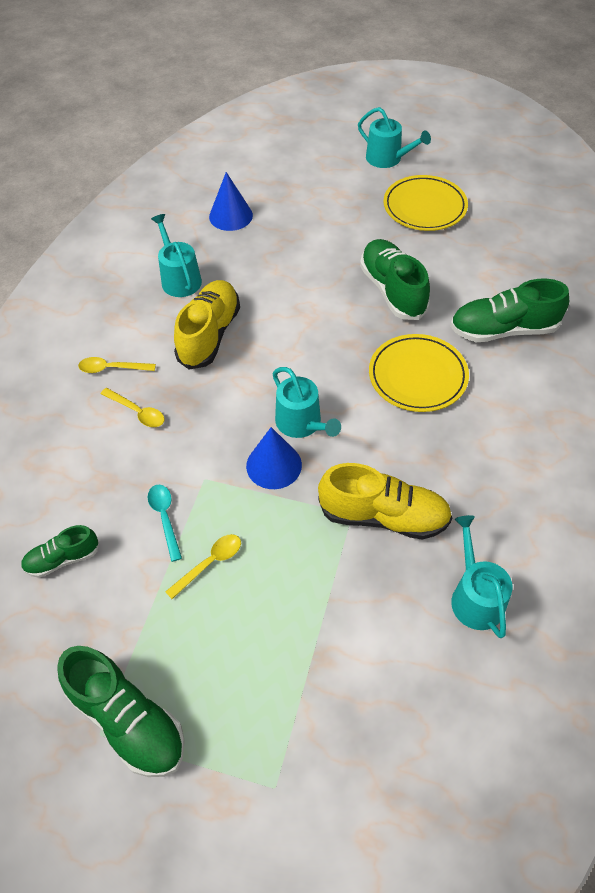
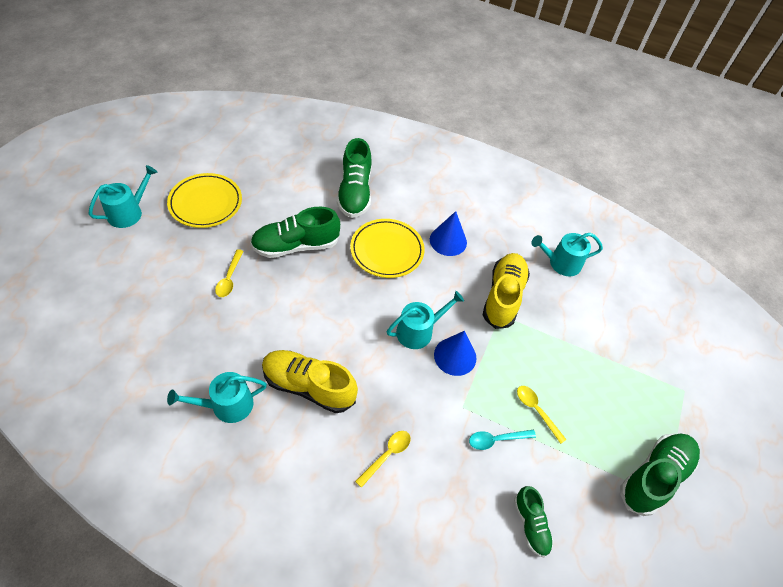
camera: 90 degrees left, 0 degrees up
yellow spoon [78,357,156,373] -> yellow spoon moved to [215,249,243,297]
blue cone [209,172,253,231] -> blue cone moved to [430,211,467,256]

